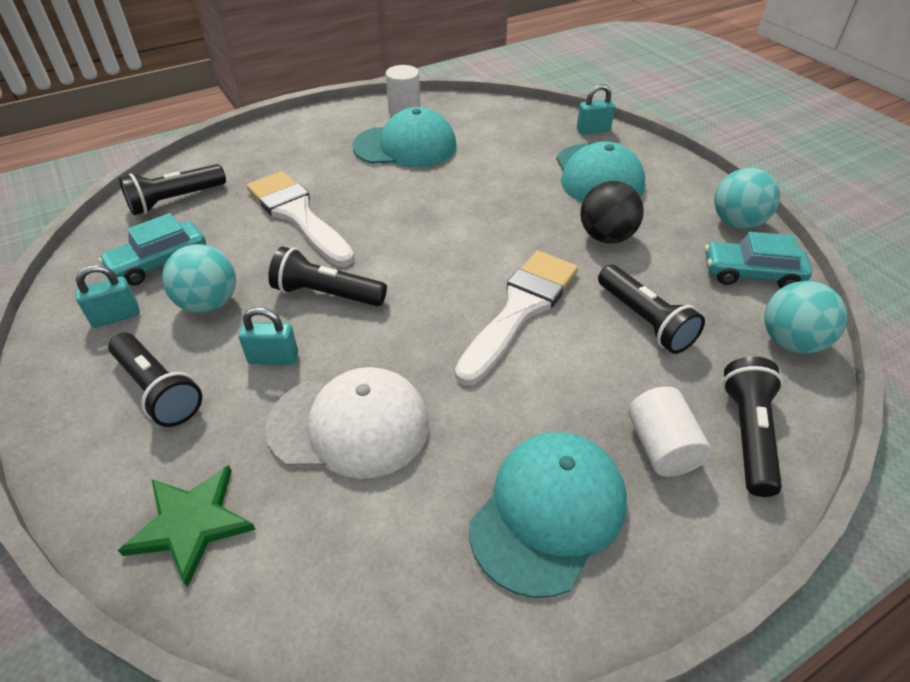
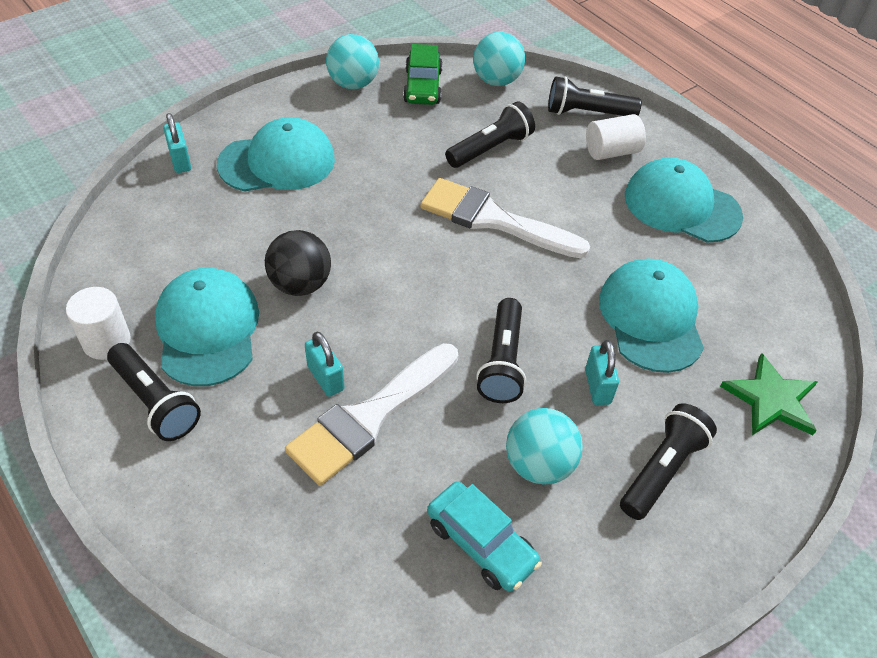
camera: 100 degrees left, 5 degrees up
turquoise padlock [75,265,140,328] -> turquoise padlock moved to [305,331,344,397]
black flashlight [119,164,226,215] -> black flashlight moved to [107,343,201,441]
white cap [265,367,429,479] -> turquoise cap [599,259,704,373]
black ball [580,181,644,244] -> black ball moved to [265,230,331,296]
turquoise car [705,232,812,288] -> green car [403,44,443,105]

